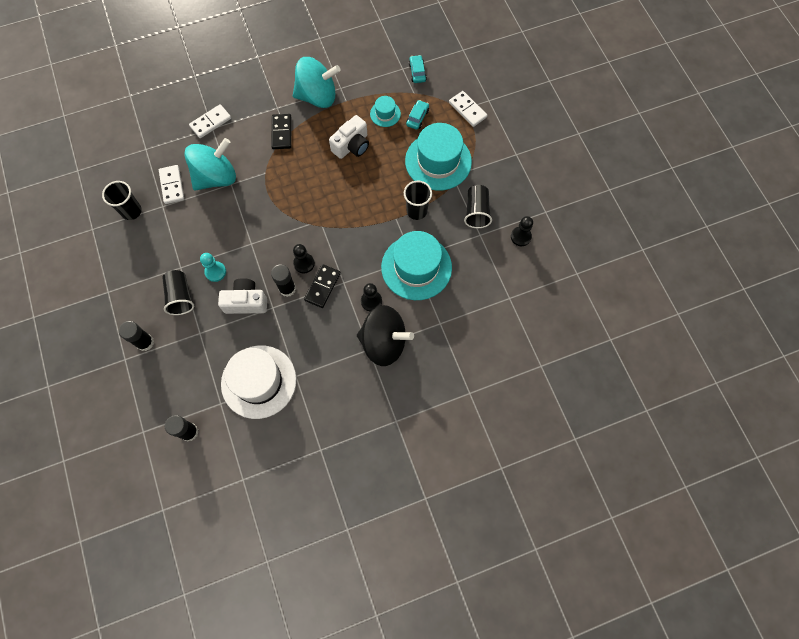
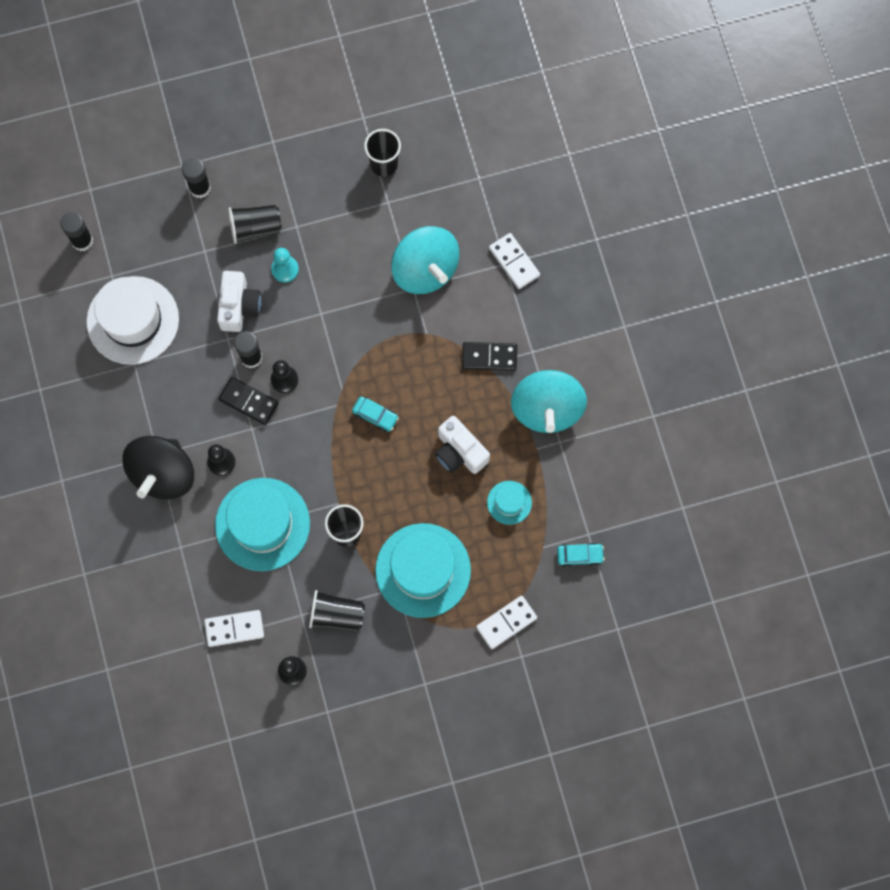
camera: 95 degrees right, 5 degrees up
white domino [159,165,184,204] -> white domino moved to [204,610,264,647]
turquoise car [406,100,429,130] -> turquoise car moved to [352,397,399,432]

